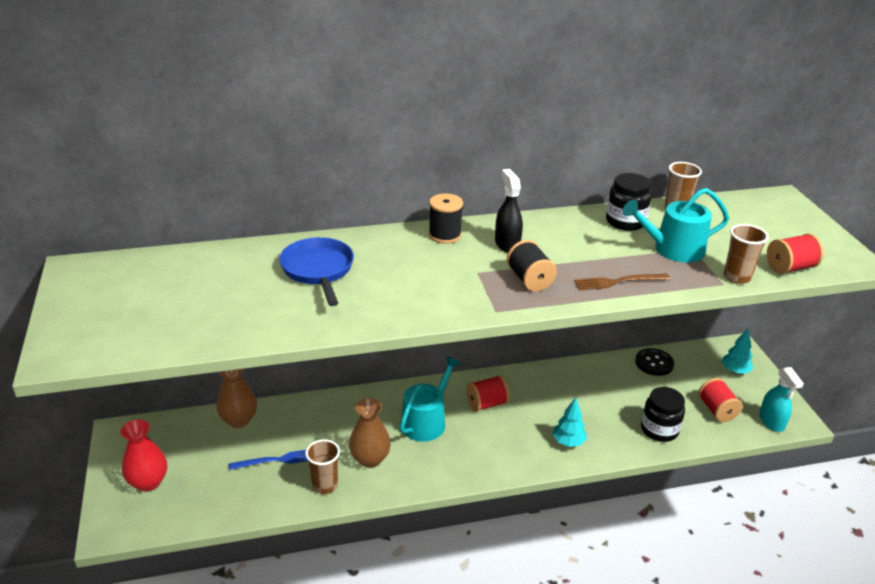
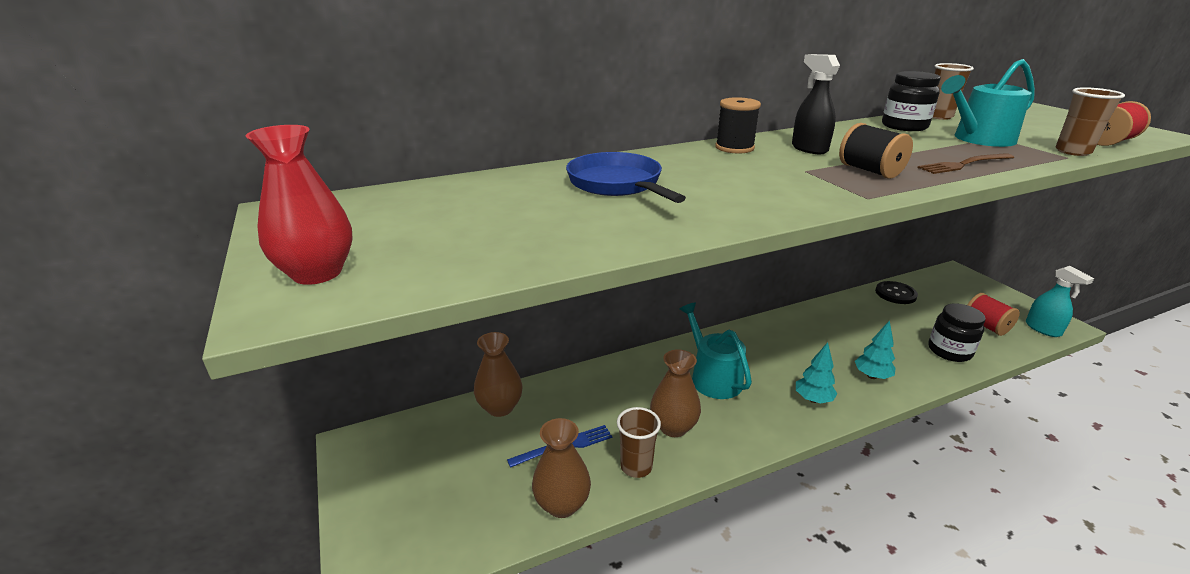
camera: 10 degrees left, 5 degrees down
red vase [121,419,167,491] -> red vase moved to [246,125,353,285]
turquoise watering can [400,356,460,442] -> turquoise watering can turned 45 degrees counterclockwise [680,303,752,399]
red spool [466,375,510,412] -> none
turquoise tree [722,329,753,374] -> turquoise tree moved to [796,342,837,403]
none -> brown vase [532,418,591,518]

